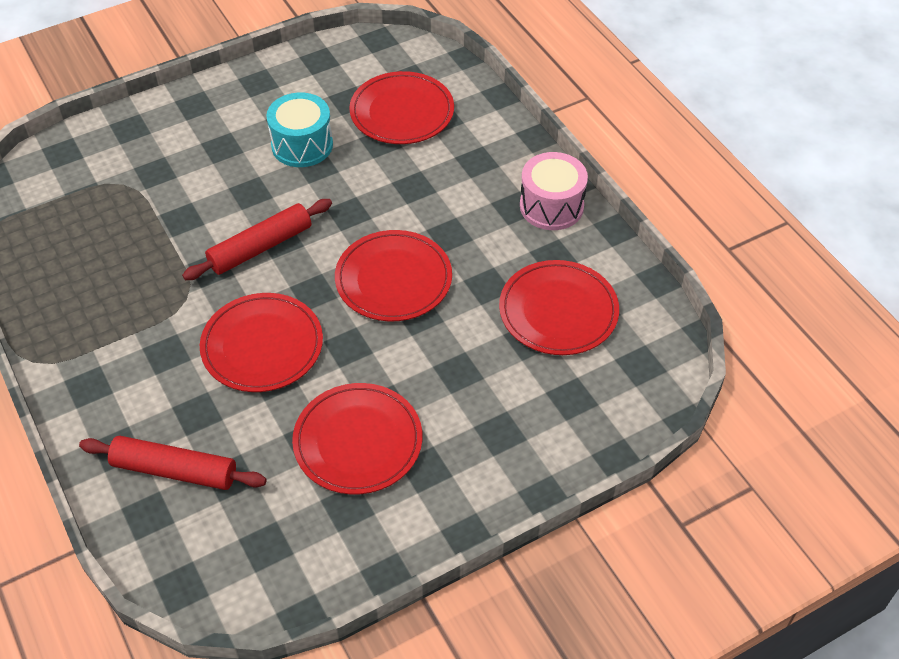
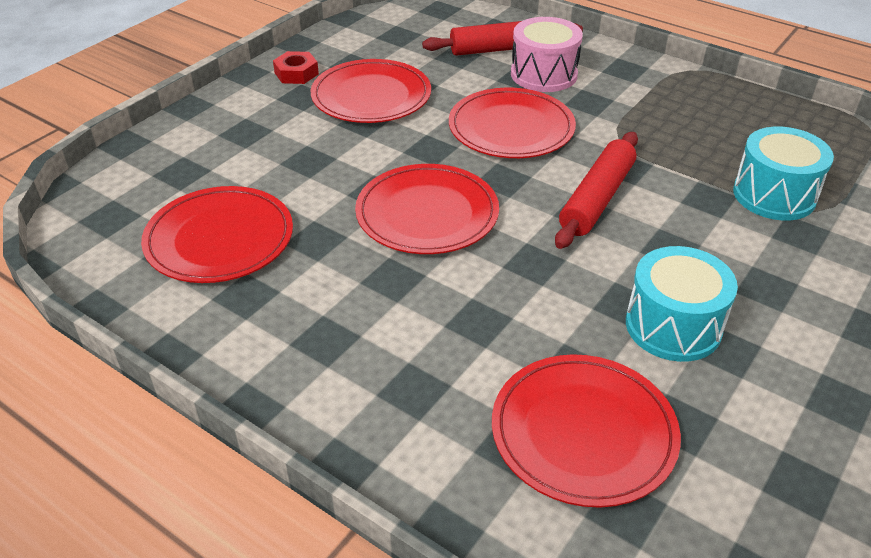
camera: 155 degrees right, 10 degrees down
pink drum [520,152,588,230] -> pink drum moved to [511,17,583,92]
none -> red nut [273,51,319,84]
none -> turquoise drum [733,127,834,220]

